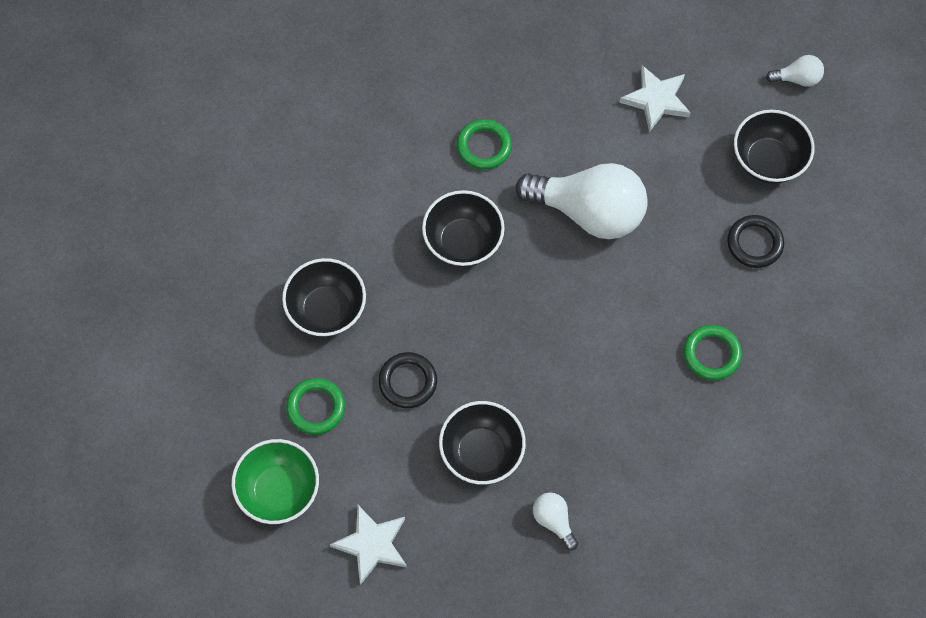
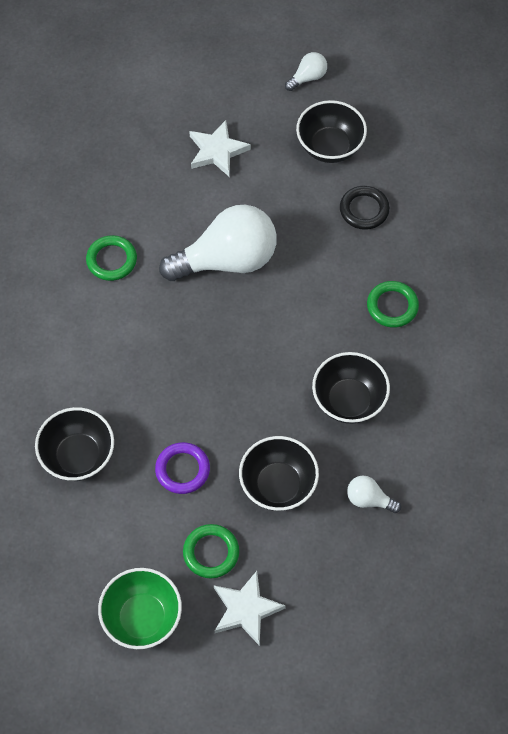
camera: 35 degrees left, 5 degrees down
green ring [286,378,345,434] -> green ring moved to [183,524,239,578]
black ring [378,352,437,408] -> purple ring [155,442,210,494]
black bowl [422,190,505,267] -> black bowl moved to [312,352,390,424]

